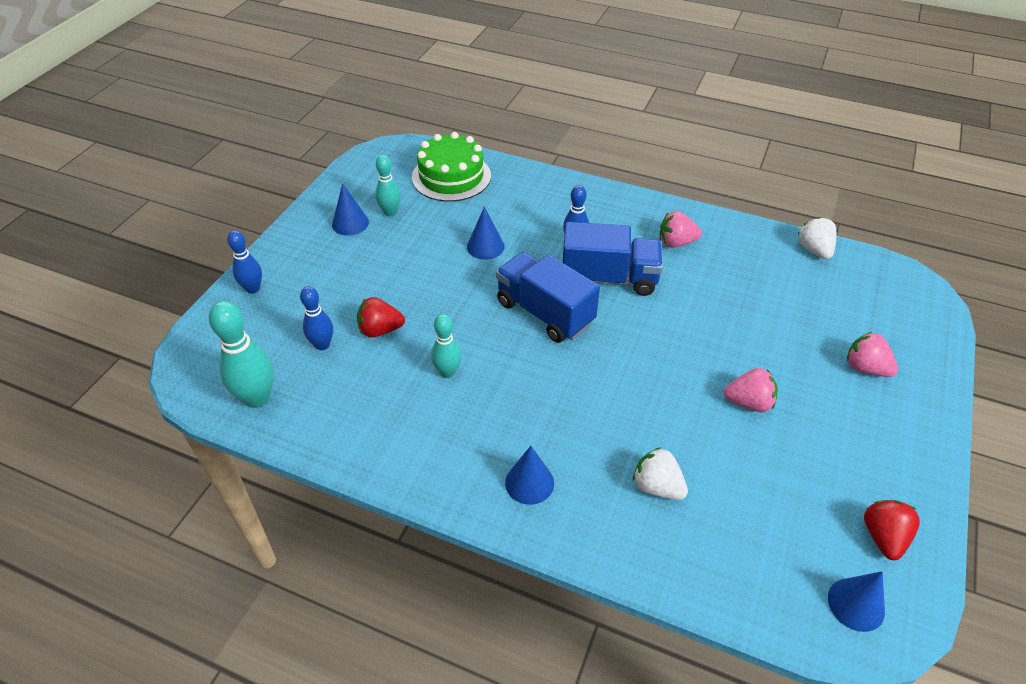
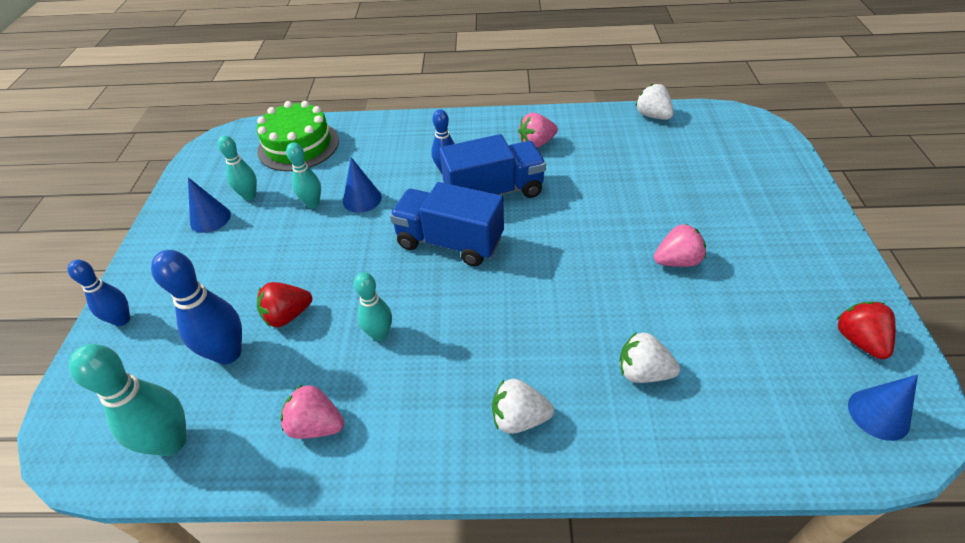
camera: 20 degrees left, 0 degrees up
blue bowling pin [300,286,333,350] -> blue bowling pin [151,250,242,364], size x1.59
blue cone [505,446,554,505] -> white strawberry [492,379,554,434]
pink strawberry [847,332,898,377] -> pink strawberry moved to [280,384,344,439]
none -> turquoise bowling pin [286,142,321,208]

